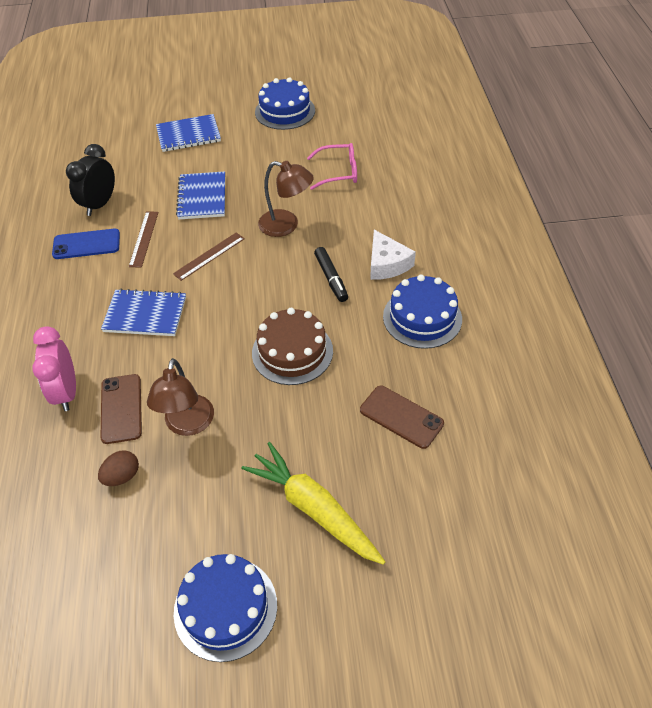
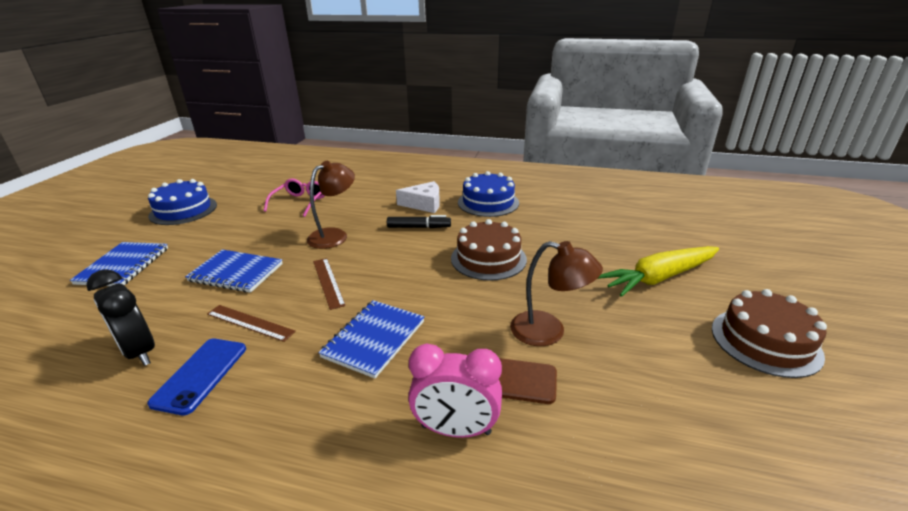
camera: 70 degrees left, 20 degrees down
brown egg [98,450,139,486] -> none
blue cake [174,554,277,662] -> brown cake [712,289,827,378]
brown phone [360,386,444,449] -> none

